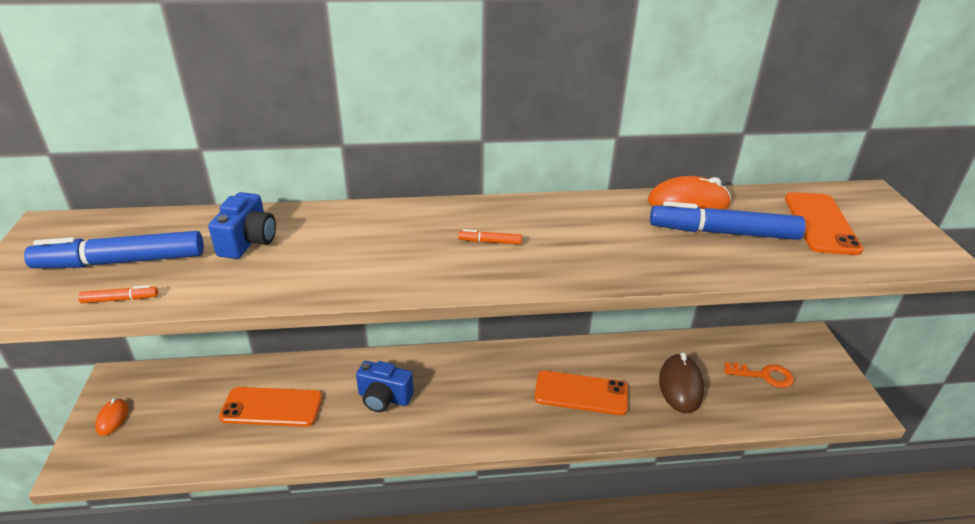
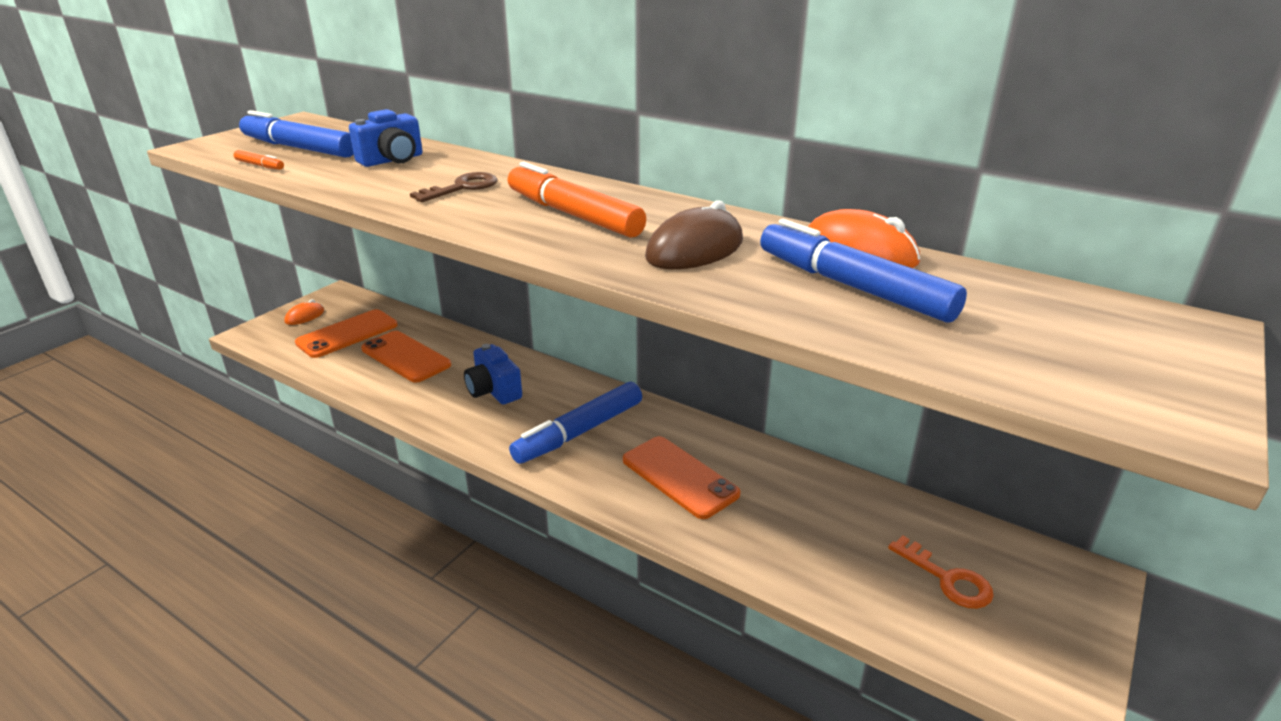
camera: 40 degrees right, 5 degrees down
orange marker [458,229,522,245] -> orange marker [508,162,646,238], size x2.38
brown mouse [659,352,705,413] -> brown mouse moved to [645,201,743,269]
orange phone [785,192,863,255] -> orange phone moved to [295,309,398,358]
none -> brown key [410,172,498,202]
none -> blue marker [509,382,642,464]

